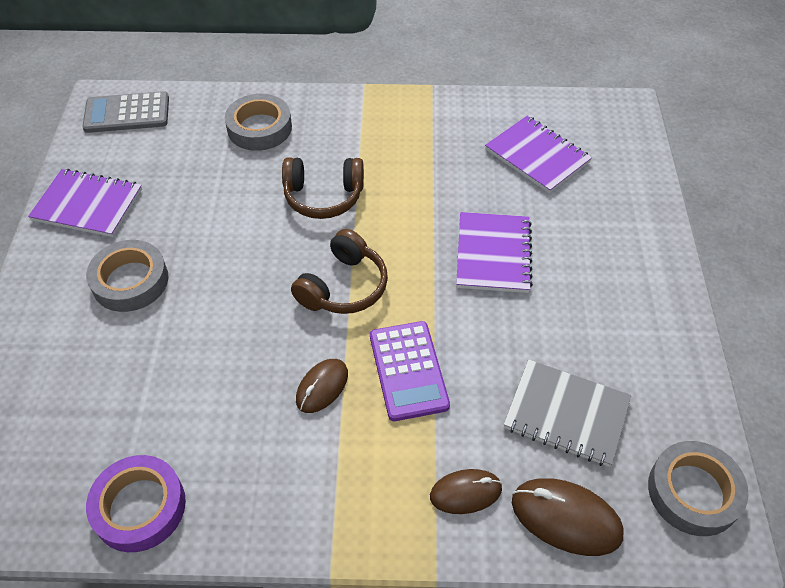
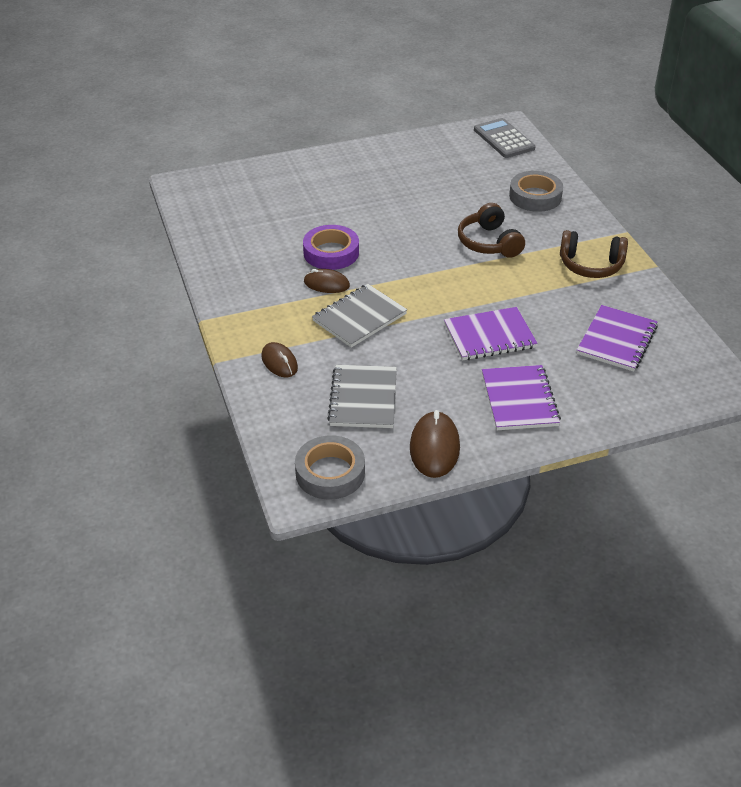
camera: 70 degrees right, 10 degrees down
purple notebook [28,169,142,237] -> purple notebook moved to [482,365,561,430]
grey tape [86,240,169,312] -> none
purple tape [86,455,186,552] -> purple tape moved to [303,225,359,270]
brown headphones [291,229,388,314] -> brown headphones moved to [560,230,628,278]
purple calculator [370,321,450,421] -> grey notebook [312,284,407,348]
brown mouse [512,478,624,556] -> brown mouse moved to [410,410,460,478]

